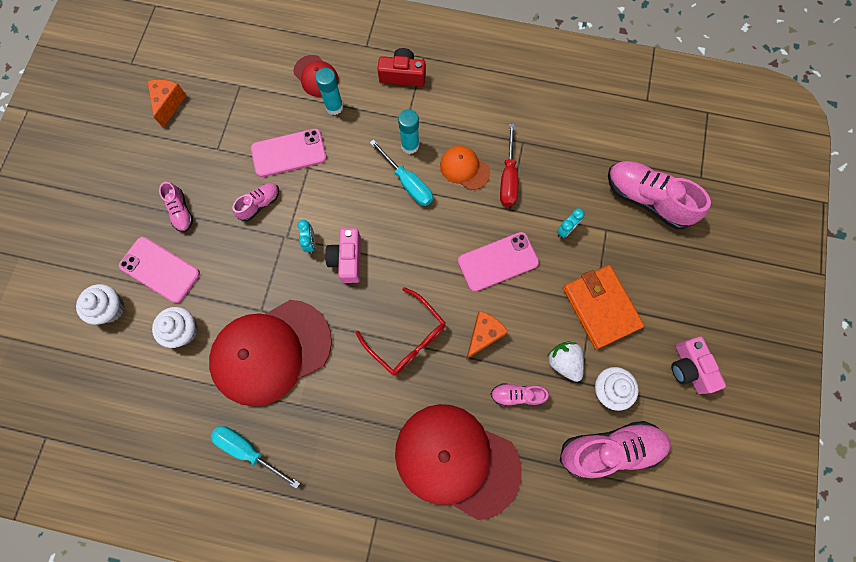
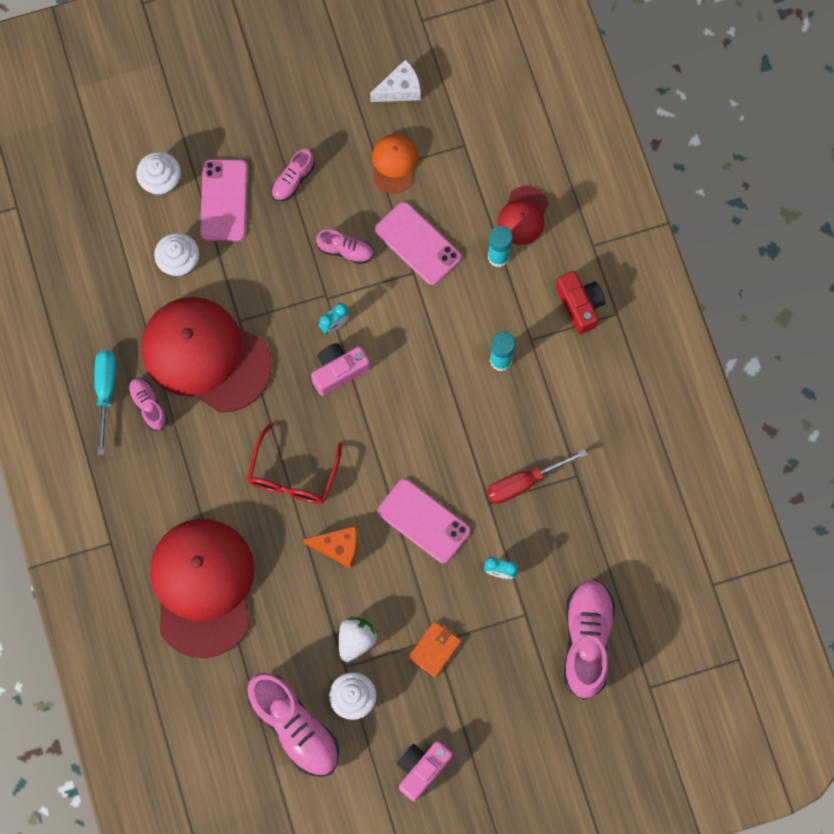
camera: 60 degrees right, 0 degrees up
orange cheese [147,80,186,127] -> white cheese [370,59,421,102]
turquoise screwdriver [370,139,433,206] -> none
orange cap [440,146,490,190] -> orange cap moved to [372,134,418,194]
pink shoe [491,383,549,406] -> pink shoe moved to [128,378,168,431]
orange wallet [563,265,644,349] -> orange wallet [408,621,462,678], size x0.56

